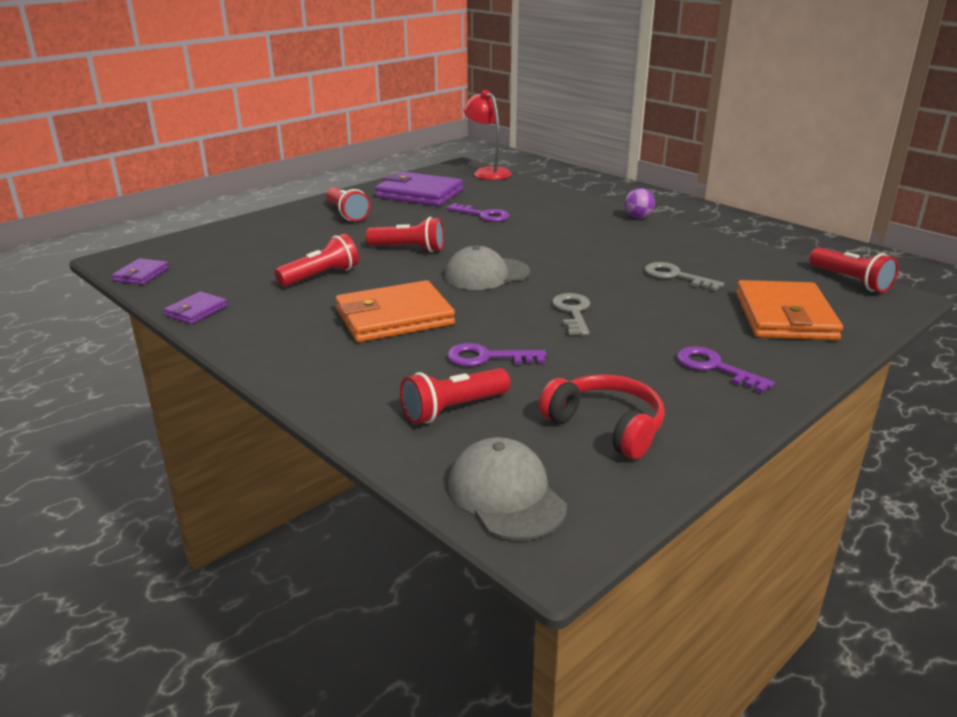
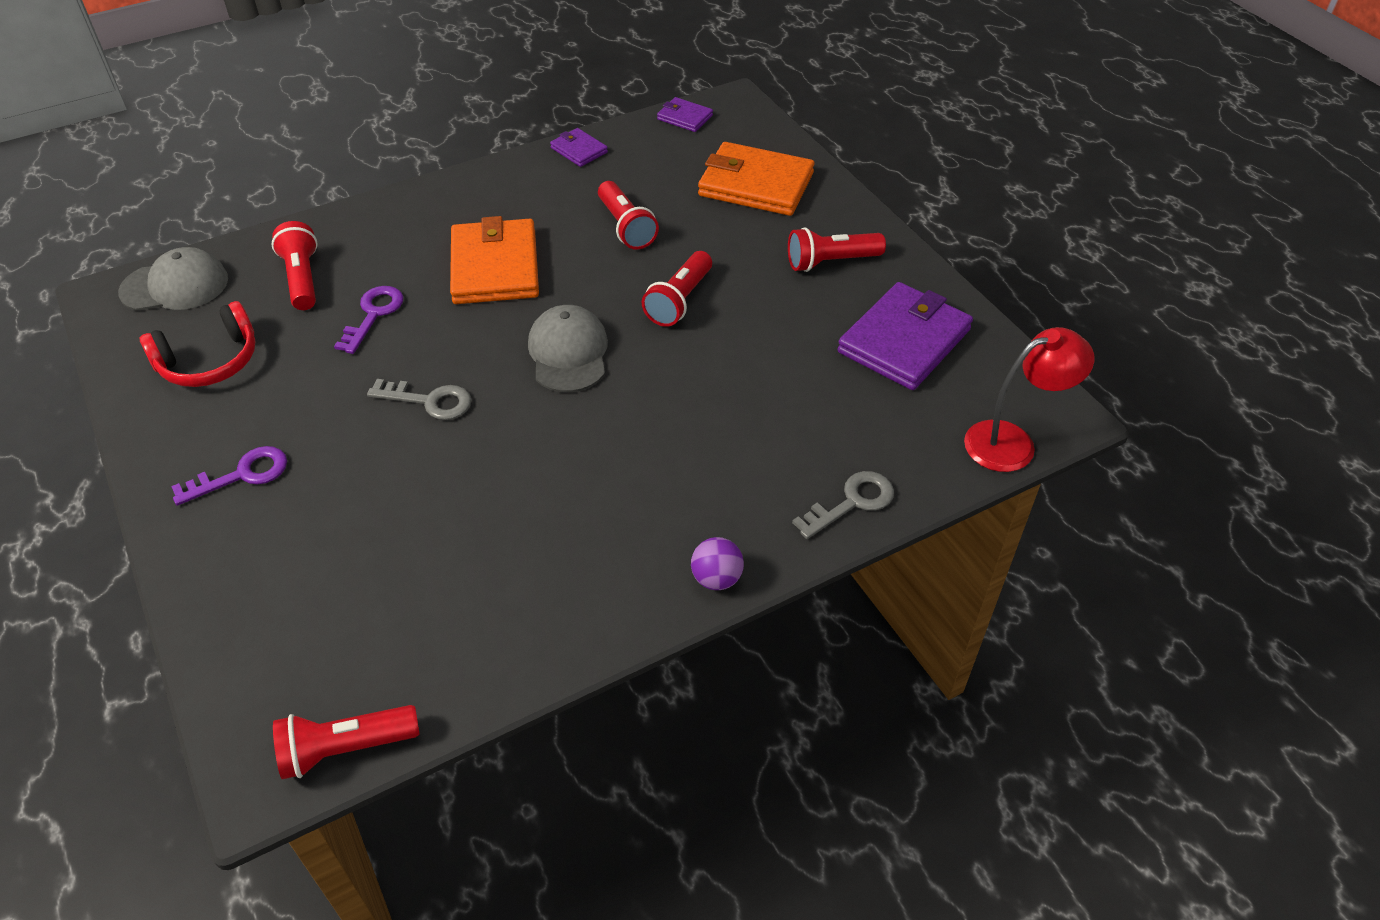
camera: 105 degrees right, 20 degrees up
purple key [446,203,509,222] -> none
grey key [645,262,724,291] -> grey key moved to [792,471,894,539]
orange wallet [736,280,843,340] -> orange wallet moved to [698,142,815,216]

